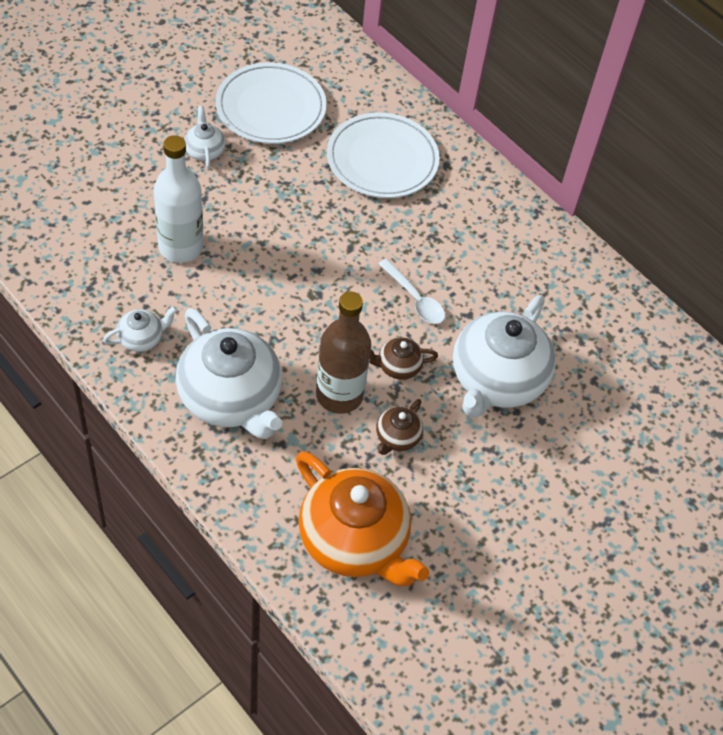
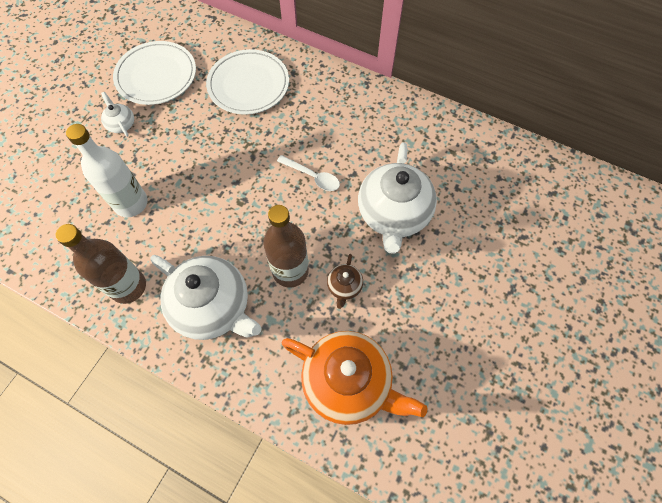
camera: 15 degrees left, 10 degrees up
white teapot [103,306,177,352] -> brown bottle [55,224,146,304]
brown teapot [369,337,438,380] -> none

